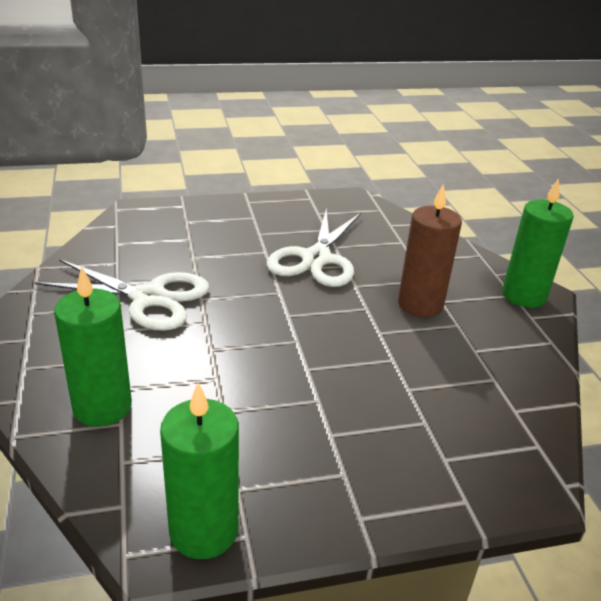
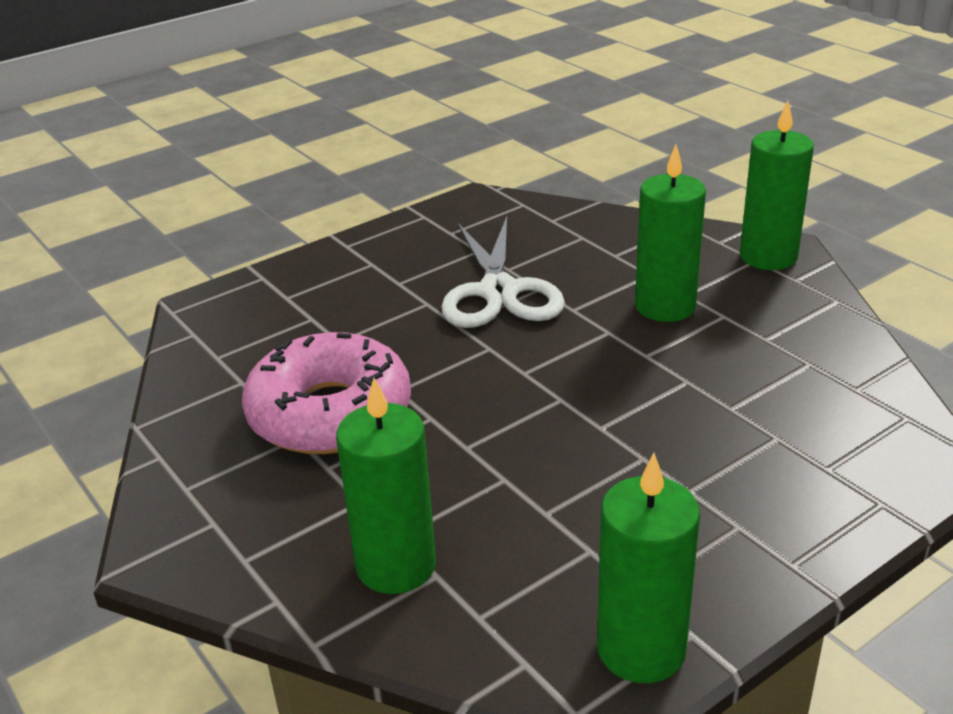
camera: 20 degrees left, 0 degrees up
white scissors [34,259,209,331] -> pink donut [242,332,411,454]
brown candle [398,184,462,317] -> green candle [635,145,706,322]

